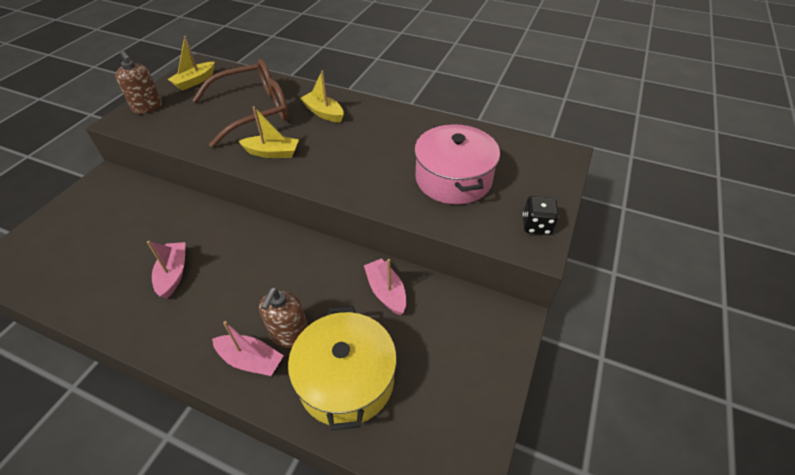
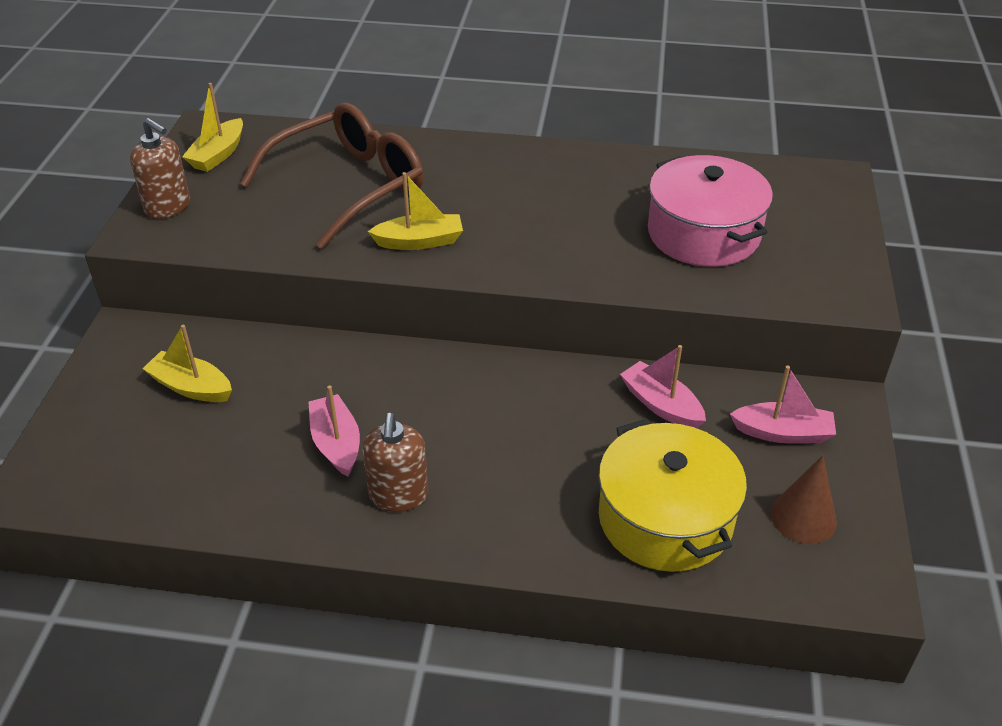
camera: 15 degrees left, 5 degrees down
pink boat [212,321,284,376] -> pink boat moved to [730,366,836,444]
brown soap dispenser [259,287,308,348] -> brown soap dispenser moved to [362,413,429,512]
yellow boat [300,70,344,122] -> yellow boat moved to [142,325,232,402]
black dice [523,196,559,235] -> none
none -> brown cone [770,455,837,544]

